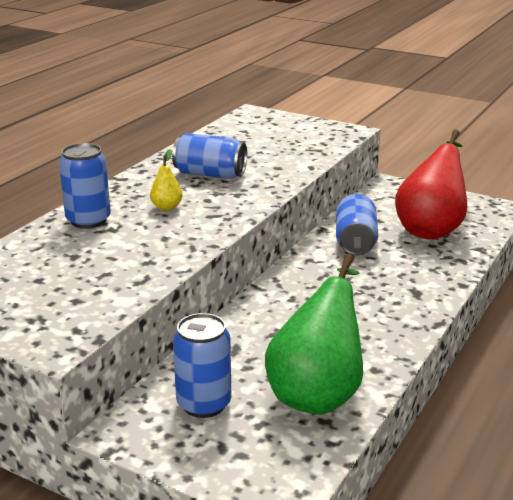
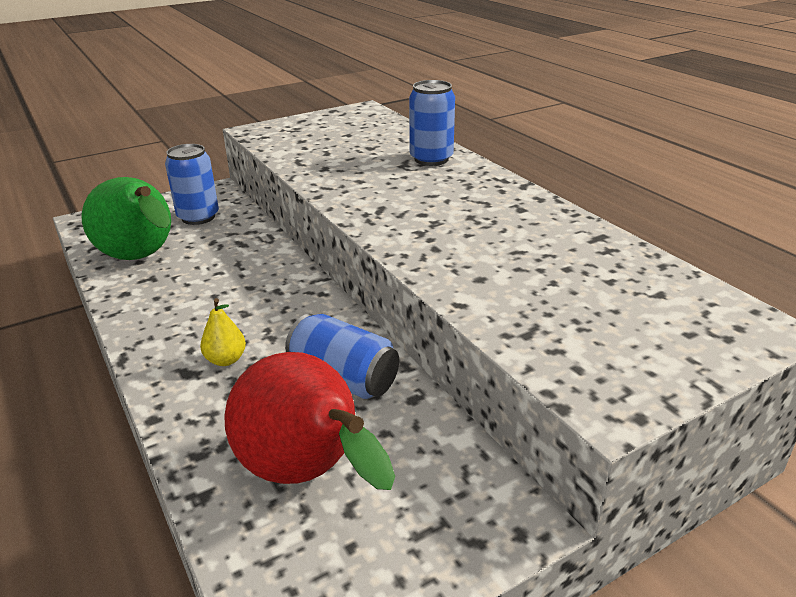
camera: 120 degrees right, 5 degrees up
yellow pear [150,149,183,211] -> yellow pear moved to [200,298,246,366]
blue can [172,133,247,179] -> none

